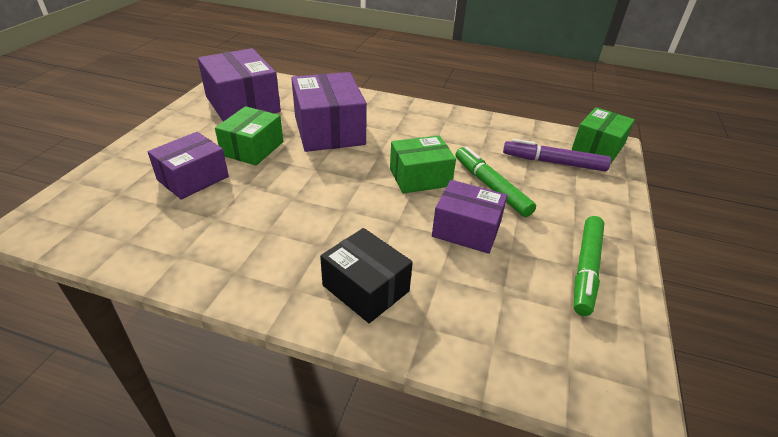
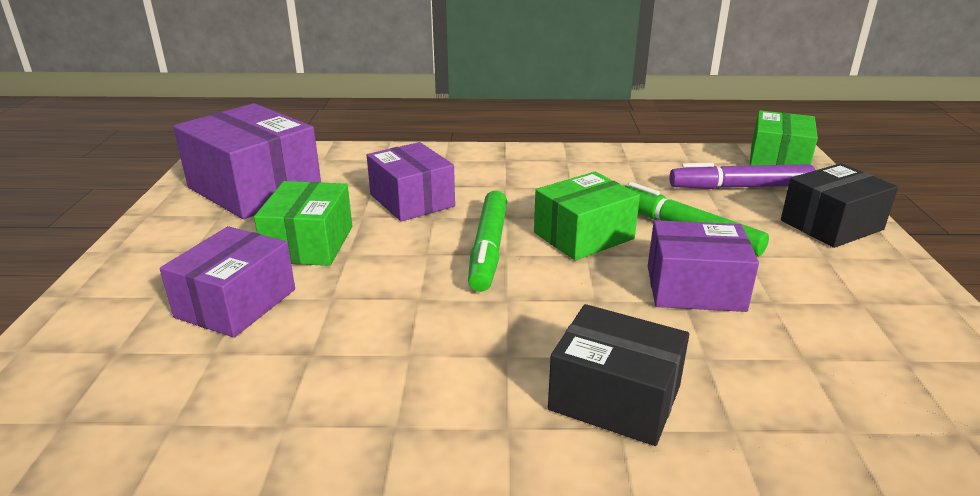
camera: 15 degrees left, 10 degrees down
purple box [291,72,367,152] -> purple box [367,142,455,222], size x0.65
green marker [574,216,605,316] -> green marker moved to [468,191,507,292]
none -> black box [781,163,898,248]

